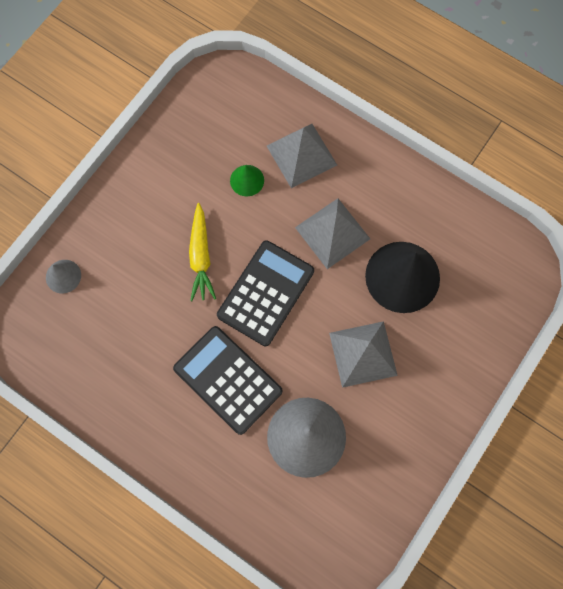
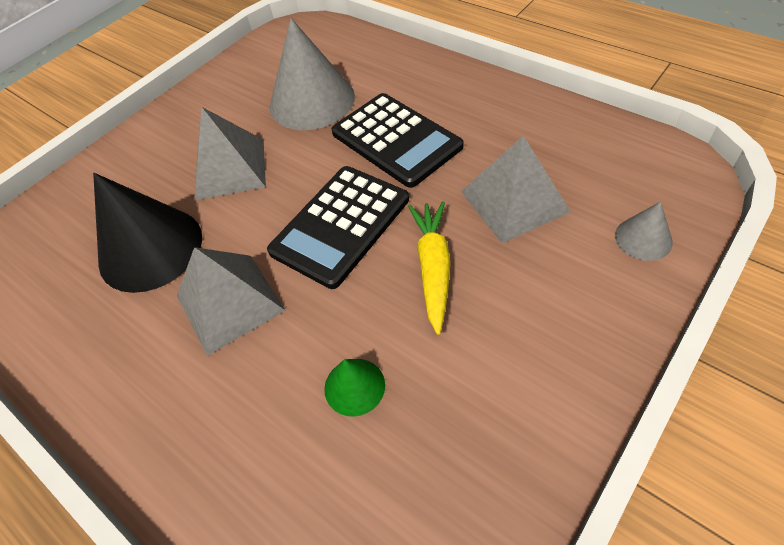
camera: 170 degrees left, 20 degrees down
grey pyramid [267,124,337,188] -> grey pyramid moved to [461,136,571,243]

